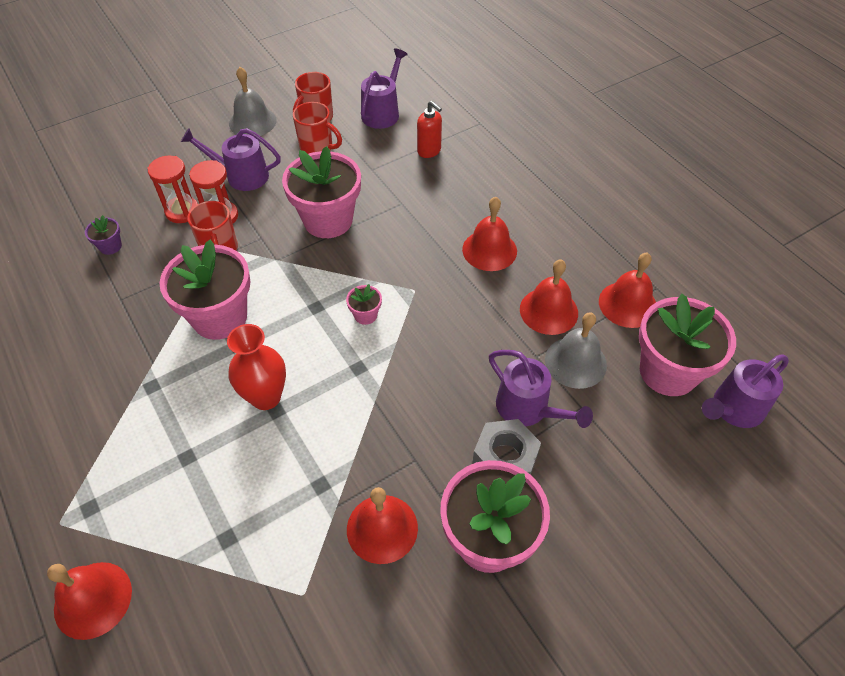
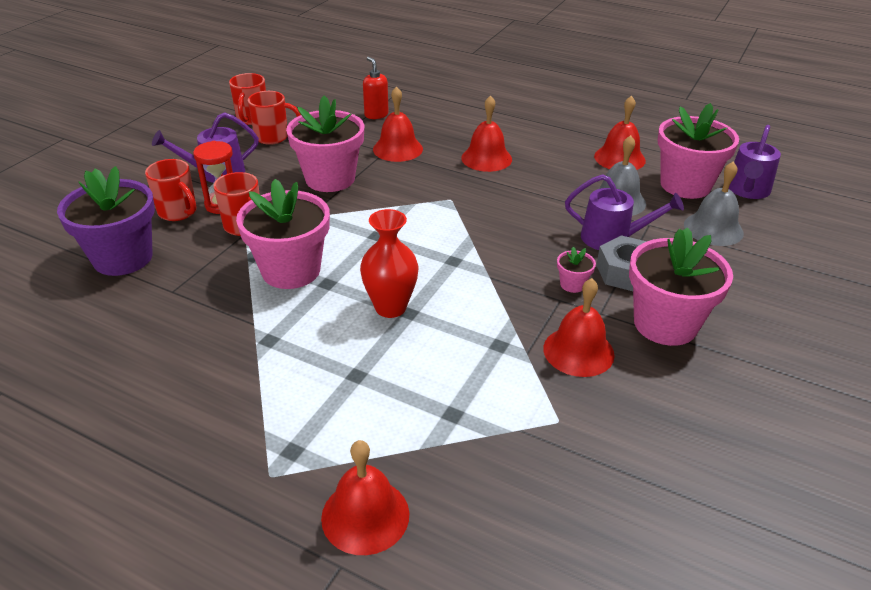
camera: 30 degrees left, 15 degrees down
purple flower pot [85,215,122,255] -> purple flower pot [57,166,155,276], size x2.35
red hourglass [147,156,198,223] -> red mug [145,159,197,221]
grey bell [229,67,277,136] -> grey bell moved to [684,161,744,246]
pink flower pot [346,284,382,325] -> pink flower pot moved to [557,247,596,293]
purple watering can [361,48,407,129] -> none
red soap dispenser [417,101,442,158] -> red soap dispenser turned 135 degrees counterclockwise [363,57,389,119]
red bell [520,259,578,335] -> red bell moved to [373,86,423,162]

